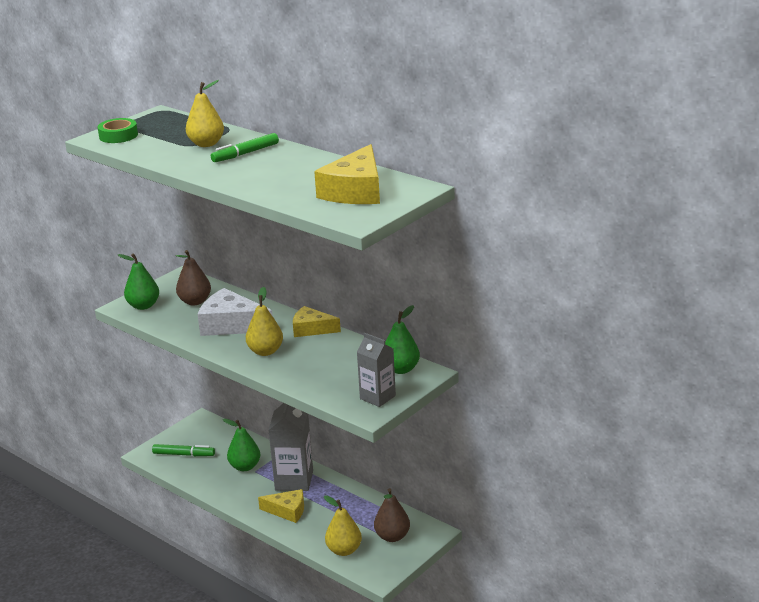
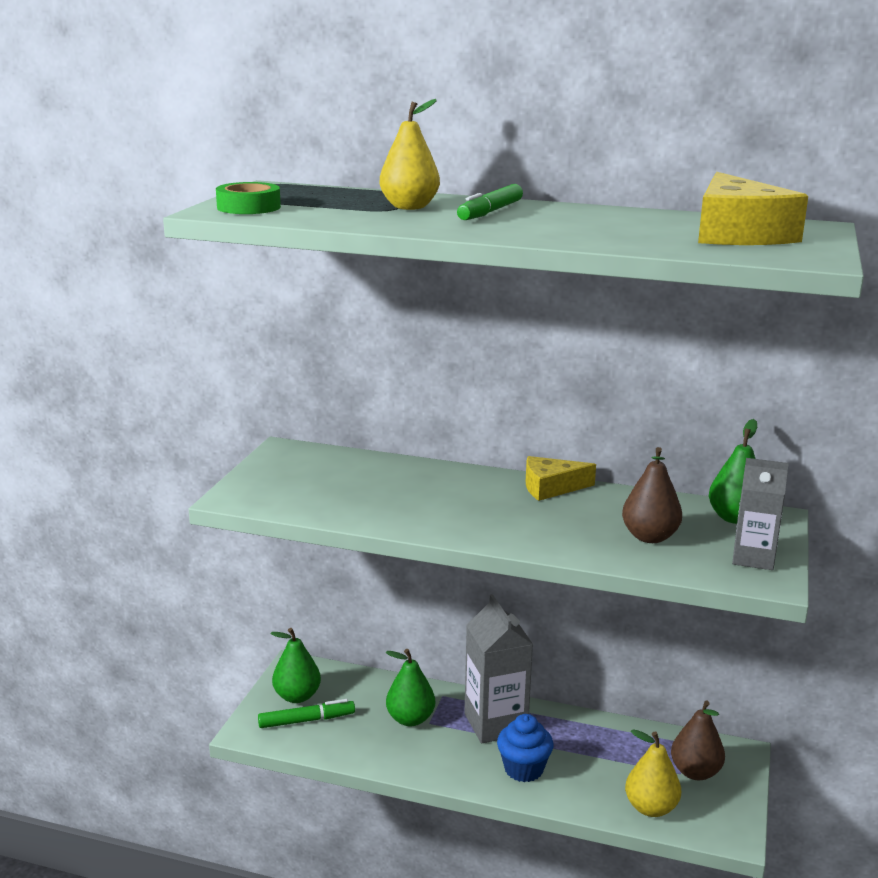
camera: 25 degrees left, 5 degrees down
green pear [118,253,159,310] -> green pear moved to [271,628,321,703]
brown pear [176,250,211,306] -> brown pear moved to [622,447,682,543]
white cheese [198,288,273,336] -> none
yellow pear [246,287,283,356] -> none
yellow cheese [258,489,304,523] -> blue cupcake [497,714,554,782]

